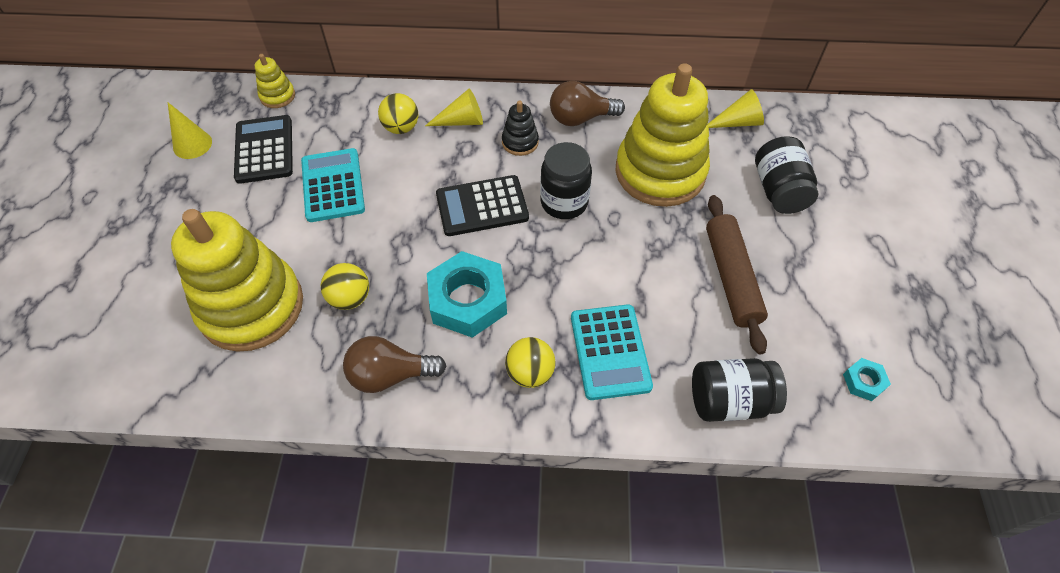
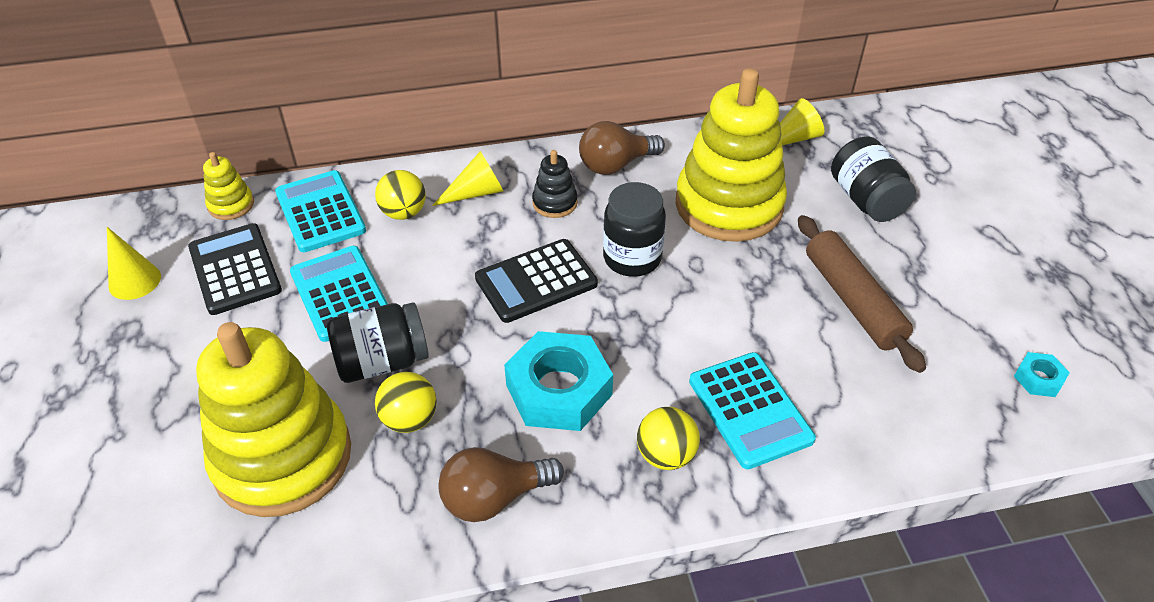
camera: 15 degrees left, 10 degrees down
black jar [692,358,787,422] -> black jar moved to [327,303,429,383]
none -> turquoise calculator [275,170,366,252]

